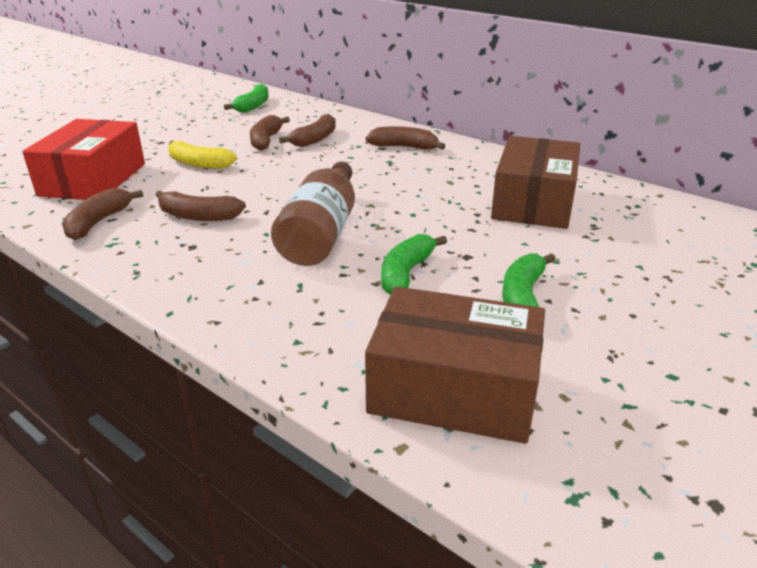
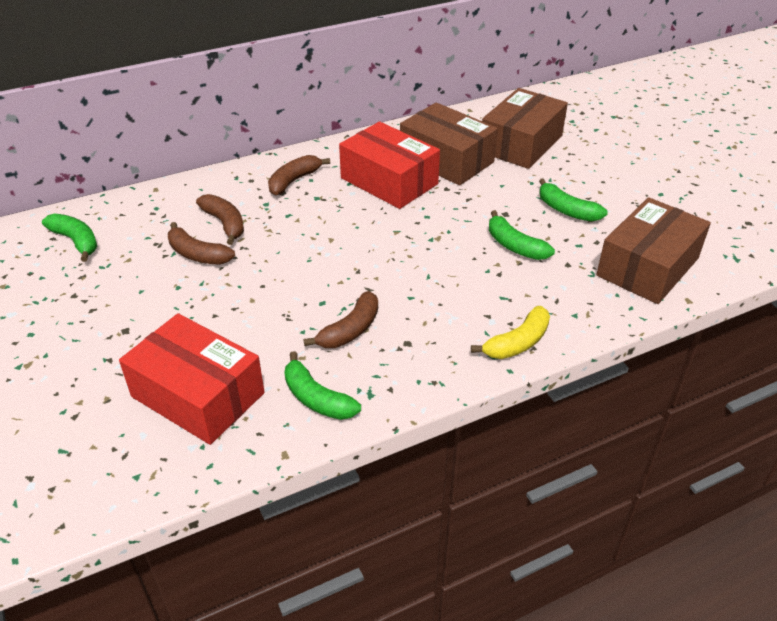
camera: 65 degrees left, 10 degrees up
brown banana [62,188,143,240] -> green banana [284,351,361,420]
yellow banana [168,141,237,169] -> yellow banana moved to [471,306,550,359]
brown bottle [271,162,355,266] -> none
none -> red box [339,121,440,209]
none -> brown box [482,88,568,169]

